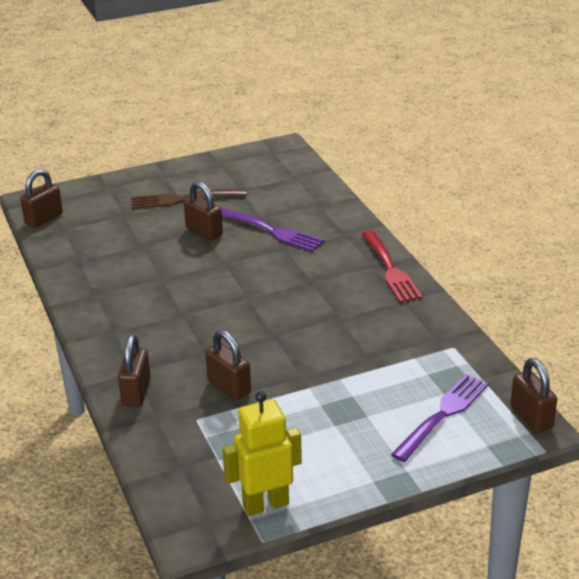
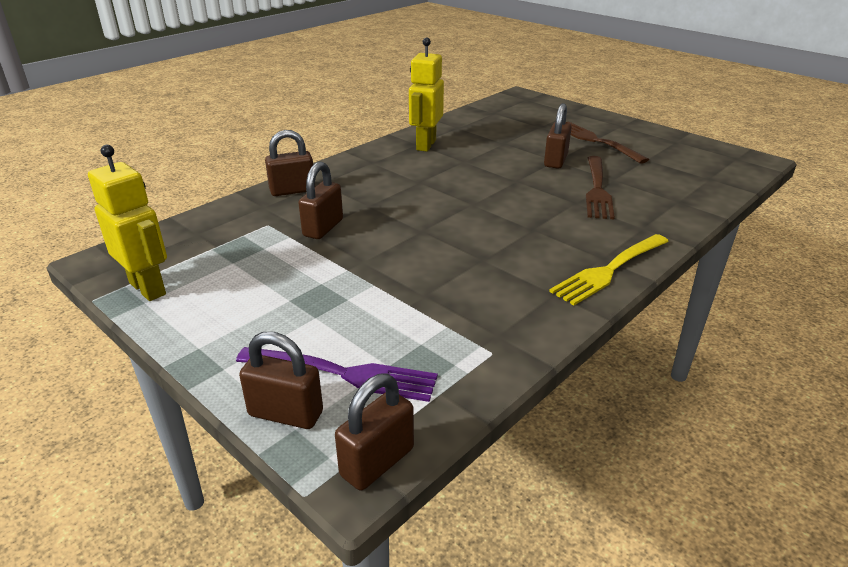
camera: 65 degrees right, 0 degrees up
brown padlock [20,169,63,228] -> brown padlock moved to [239,332,323,429]
purple fork [221,208,324,252] -> brown fork [586,156,615,219]
red fork [362,230,422,303] -> yellow fork [549,234,669,305]
none -> yellow robot [409,37,444,152]

